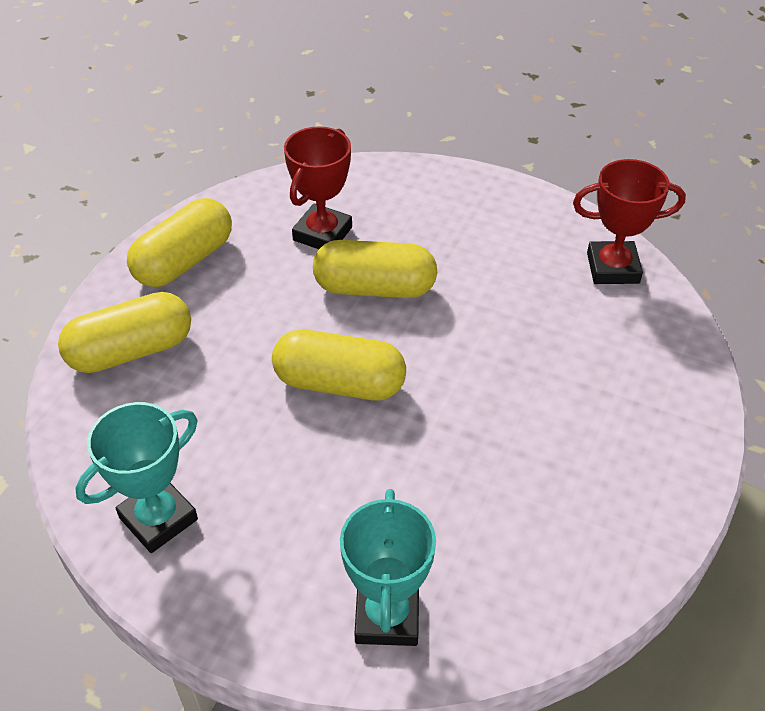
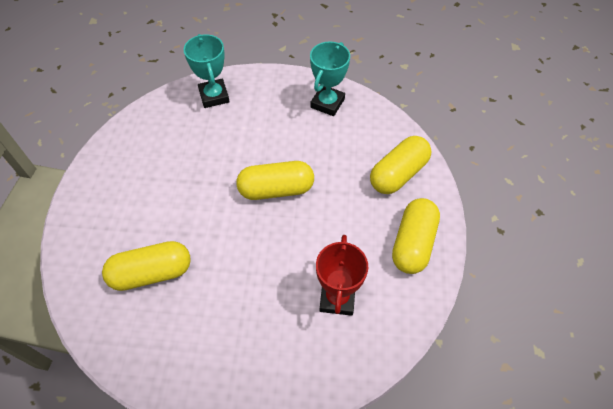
camera: 160 degrees right, 10 degrees up
yellow capsule [313,240,437,298] -> yellow capsule moved to [102,241,191,291]
red trophy [573,159,686,284] -> none

